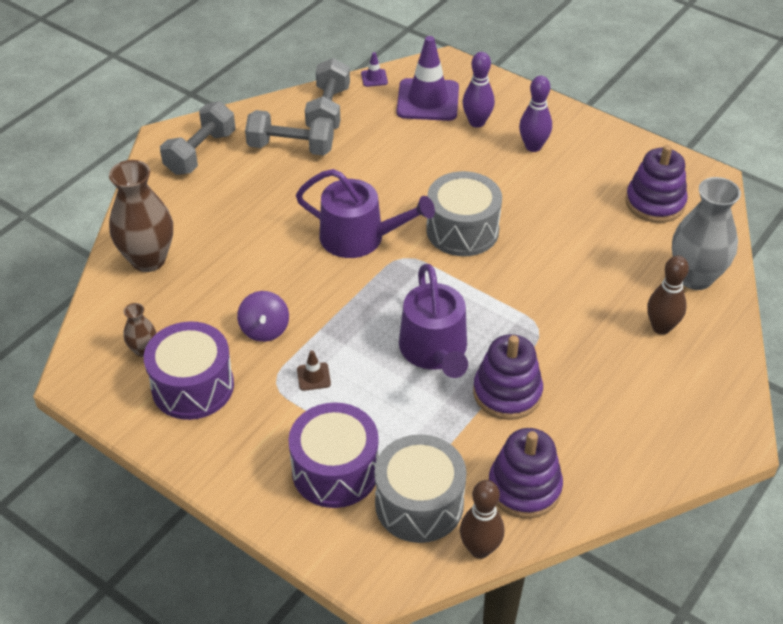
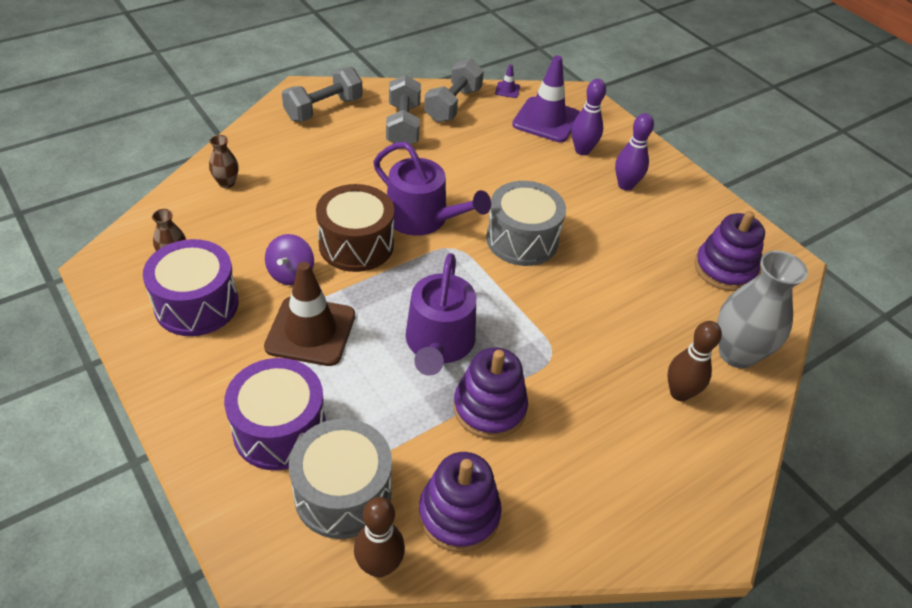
camera: 15 degrees right, 0 degrees up
brown vase [109,160,173,272] -> brown vase [209,135,239,188], size x0.48
grey dumbbell [245,110,334,156] -> grey dumbbell turned 60 degrees clockwise [386,75,421,145]
brown traffic cone [297,350,331,391] -> brown traffic cone [264,262,355,366], size x2.39
none -> brown drum [316,184,394,272]

